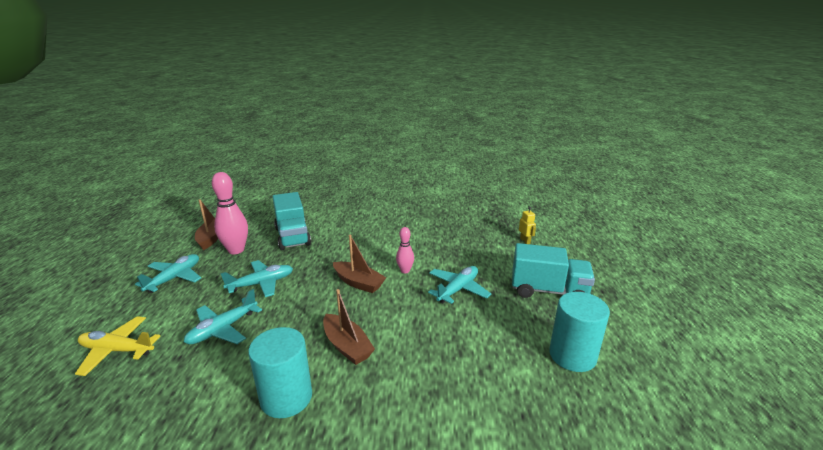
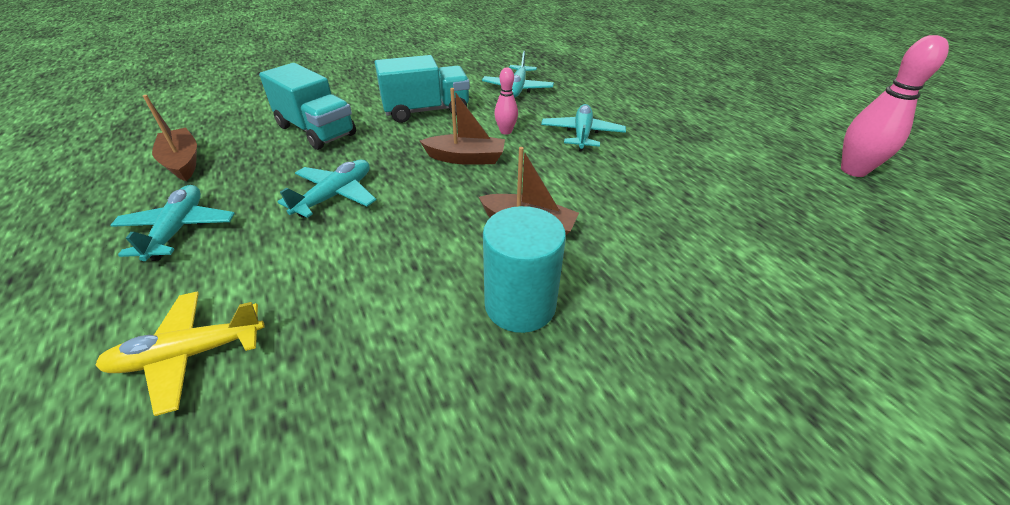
camera: 30 degrees left, 15 degrees up
turquoise plane [184,289,262,344] -> turquoise plane moved to [482,51,554,98]
pink bowling pin [212,172,248,254] -> pink bowling pin moved to [841,35,949,177]
turquoise truck [512,243,595,298] -> turquoise truck moved to [375,55,470,123]
yellow robot [519,207,536,244] -> none
turquoise cylinder [549,292,610,372] -> none

